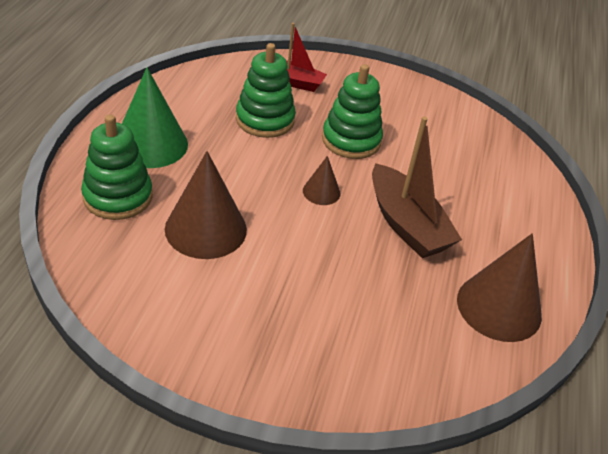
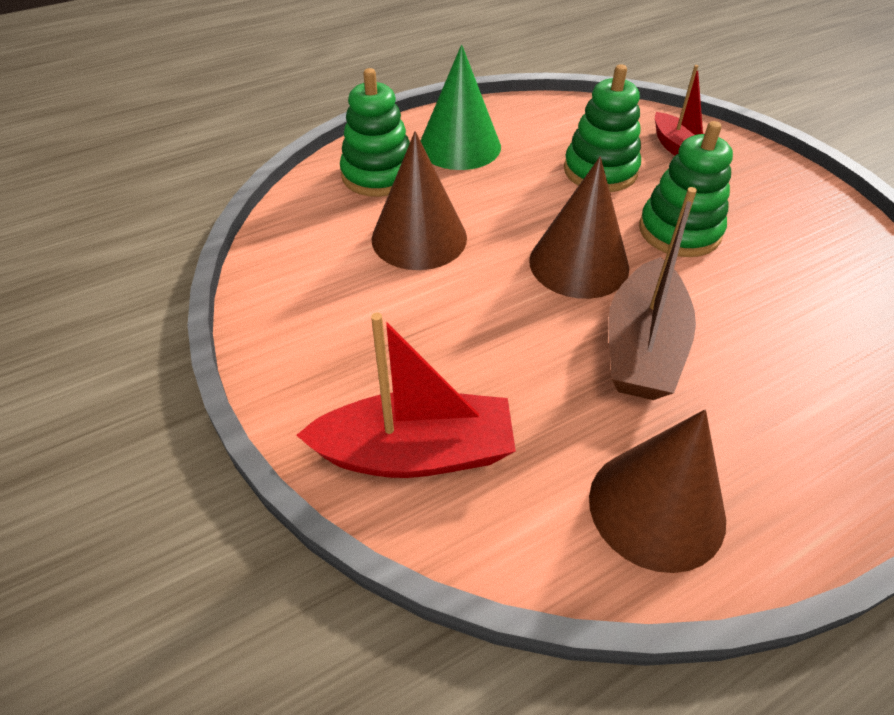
camera: 50 degrees right, 5 degrees up
brown cone [303,156,341,205] -> brown cone [529,157,629,299], size x1.98
none -> red boat [296,313,516,478]

